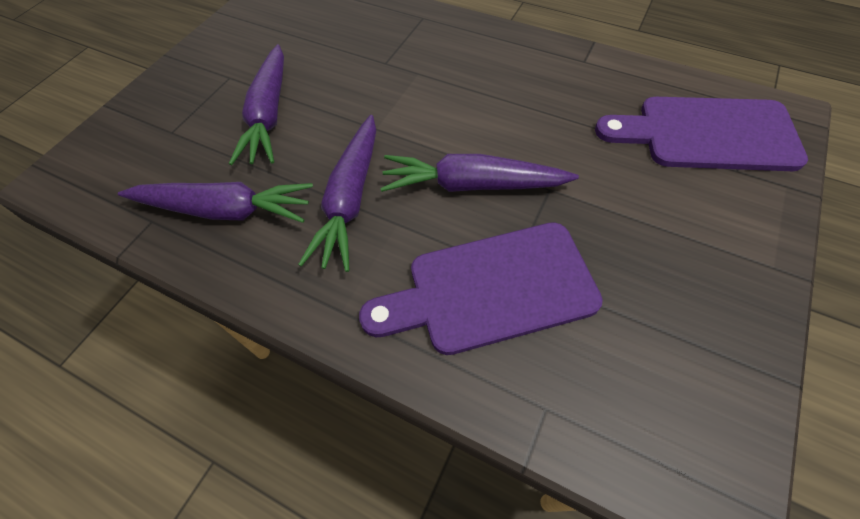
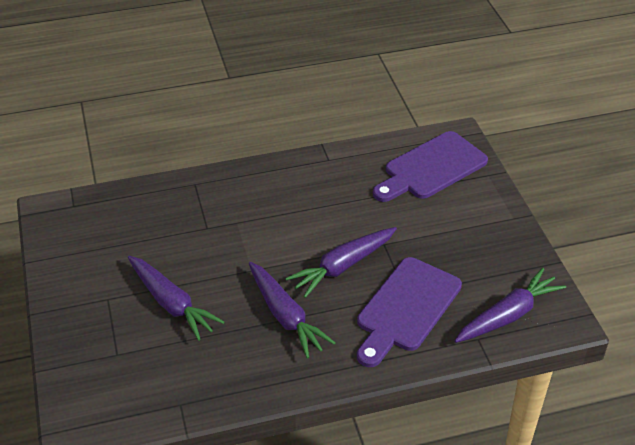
camera: 45 degrees left, 15 degrees down
purple carrot [118,182,313,223] -> purple carrot moved to [455,268,566,343]

